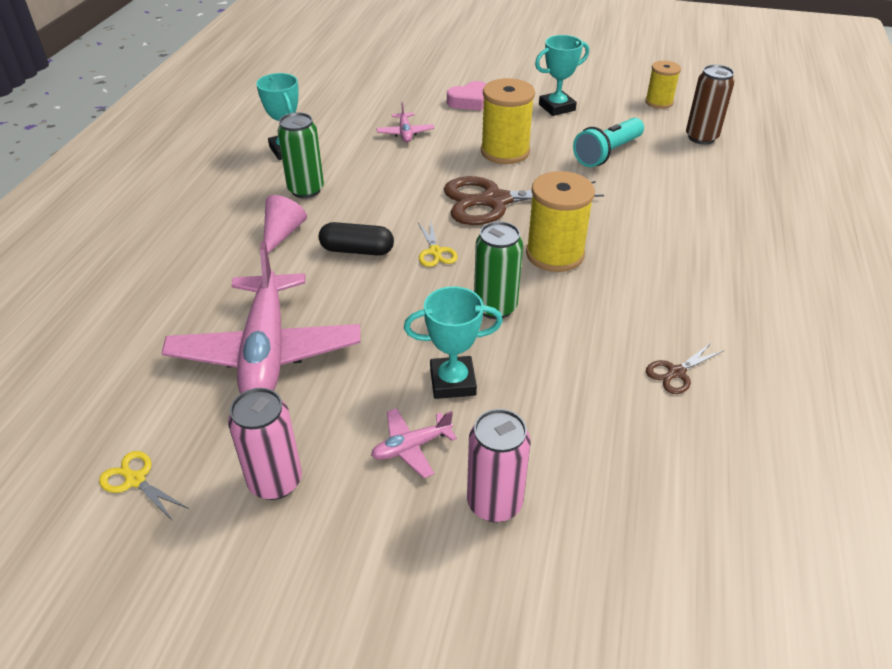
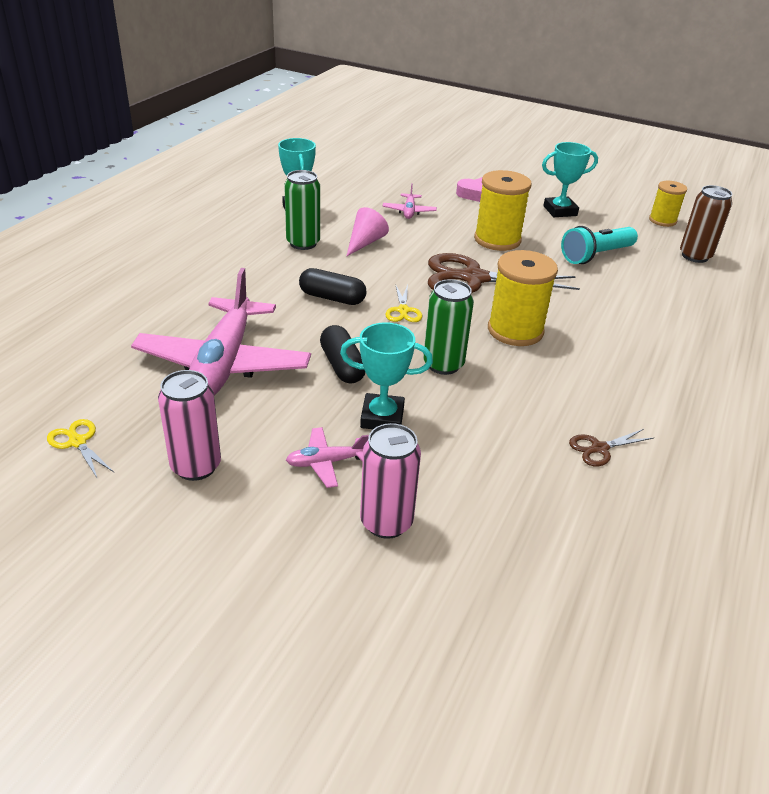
camera: 10 degrees right, 5 degrees down
pink cone [264,195,307,253] -> pink cone moved to [347,207,389,256]
none -> black capsule [320,325,366,383]

